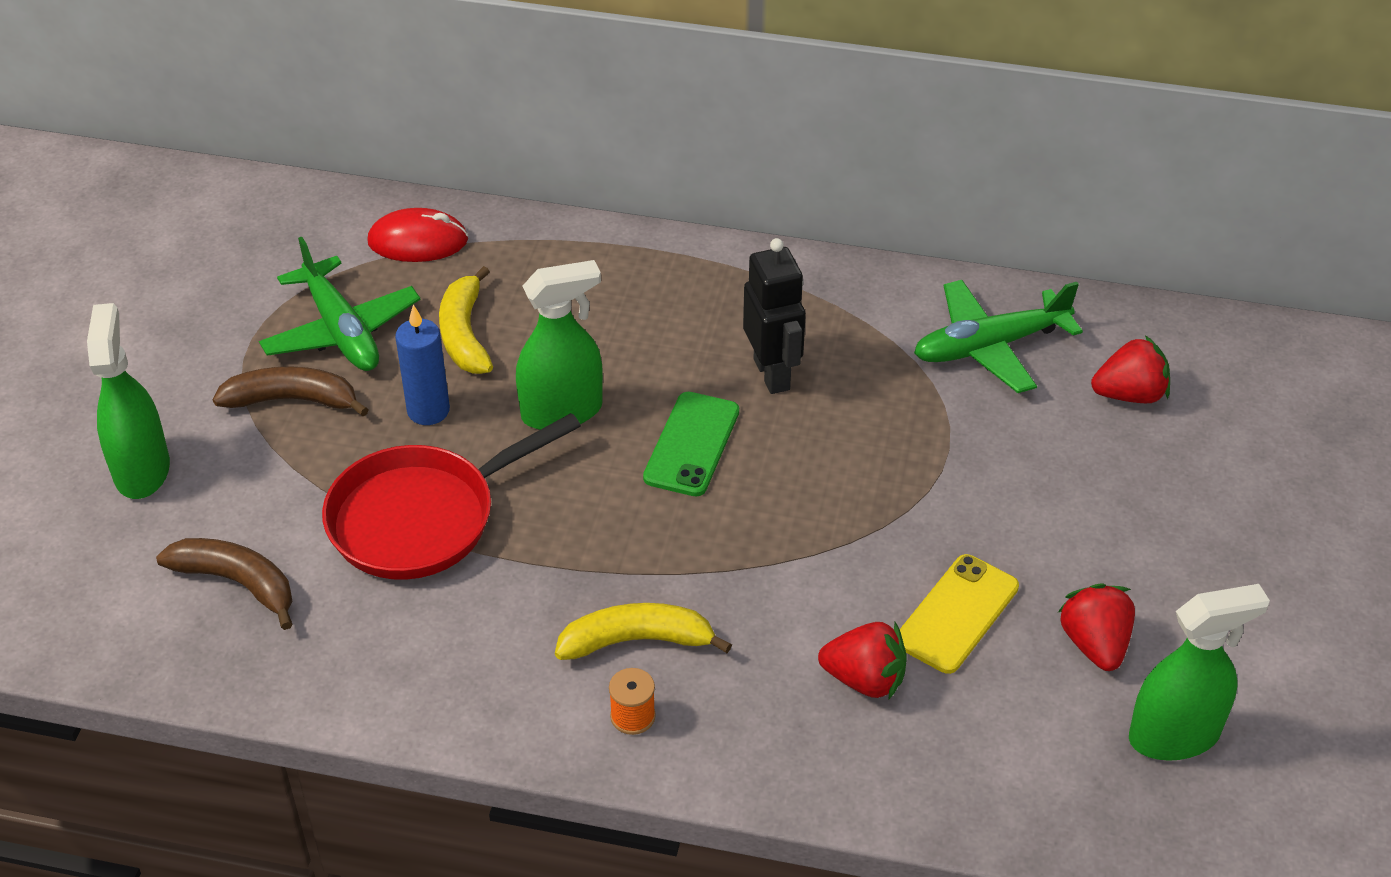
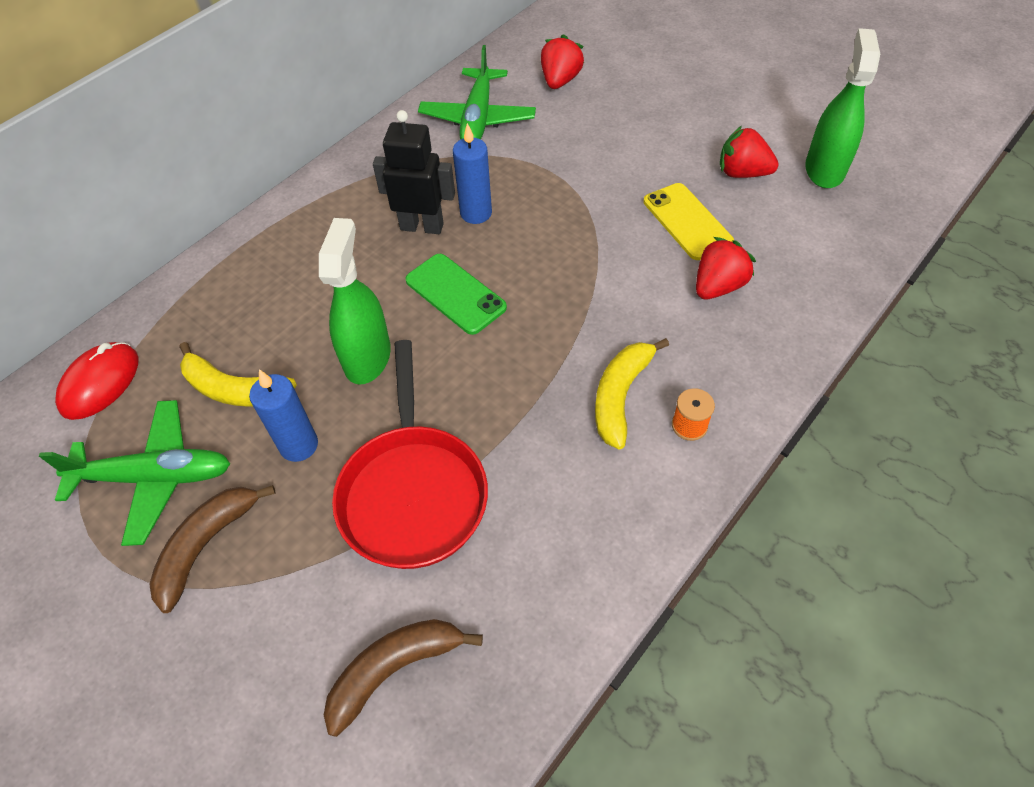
camera: 60 degrees left, 10 degrees up
green spray bottle [87,303,170,499] -> none
none -> blue candle [453,123,492,224]

